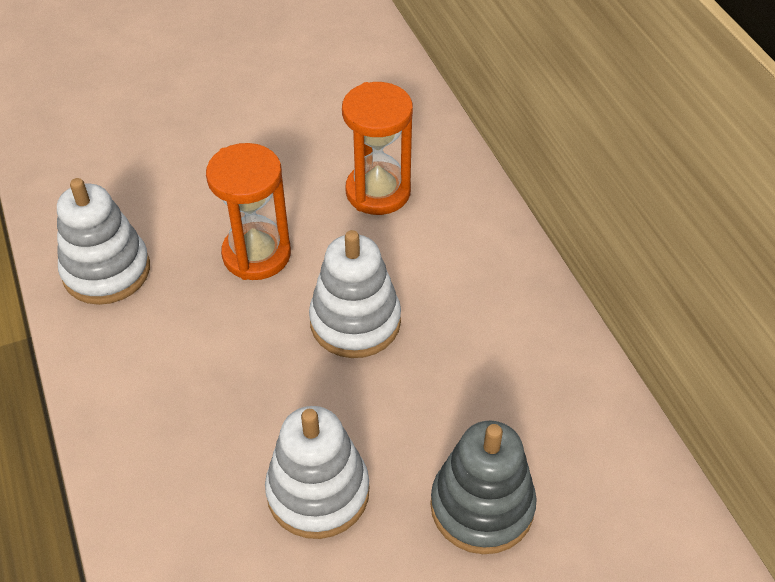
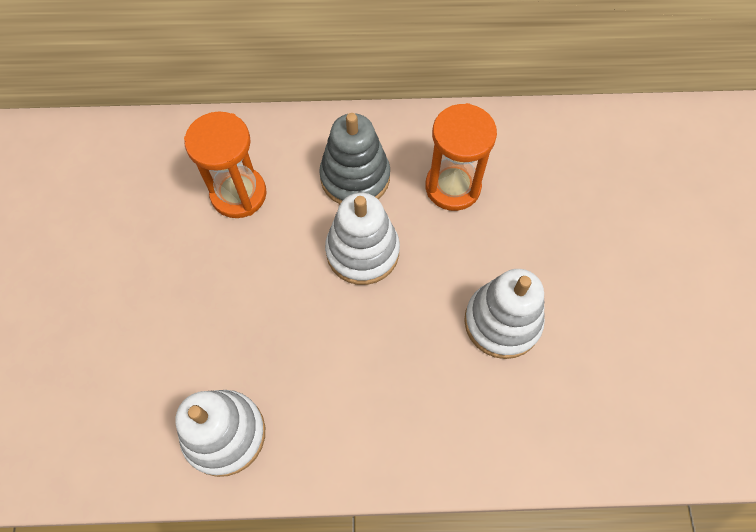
camera: 70 degrees left, 15 degrees up
orange hourglass [206,143,291,280] -> orange hourglass moved to [426,103,497,211]
grey stacking toy [430,421,537,554] -> grey stacking toy moved to [319,113,390,204]

